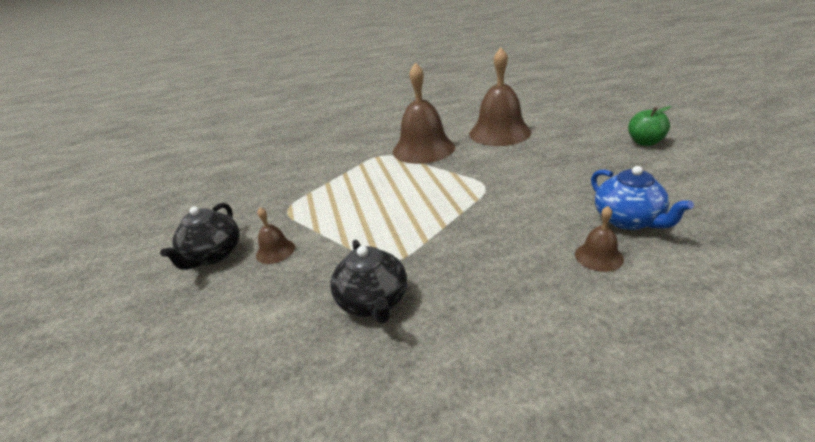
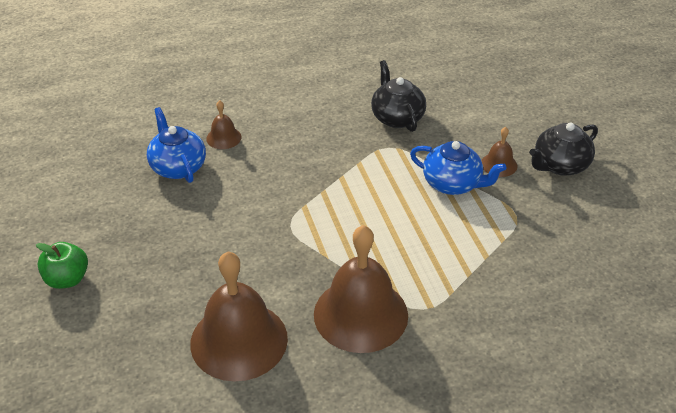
camera: 175 degrees right, 10 degrees up
black teapot [160,203,240,270] -> black teapot turned 135 degrees counterclockwise [529,123,598,176]
none -> blue teapot [410,141,507,195]

